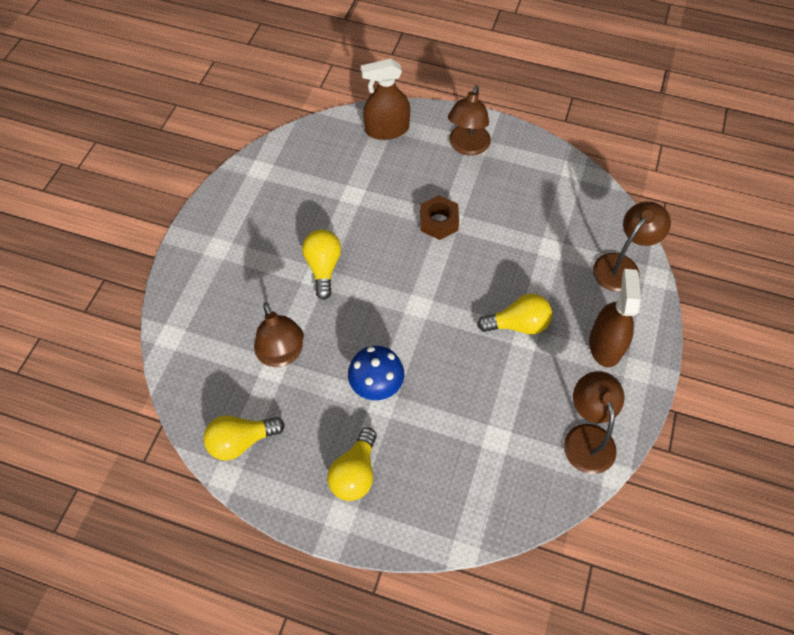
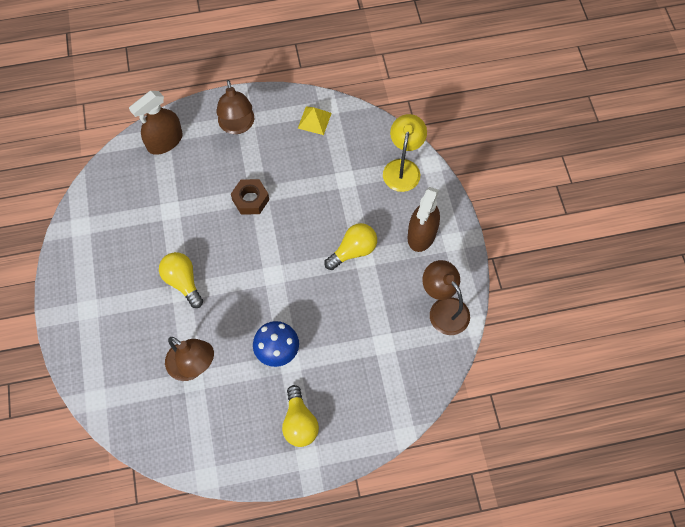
camera: 30 degrees left, 5 degrees up
yellow light bulb [203,415,285,461] -> none
brown spray bottle [589,269,641,367] -> brown spray bottle turned 135 degrees counterclockwise [408,187,440,252]
brown lamp [593,201,671,292] -> yellow lamp [383,114,427,192]
none -> yellow pyramid [298,107,332,135]

